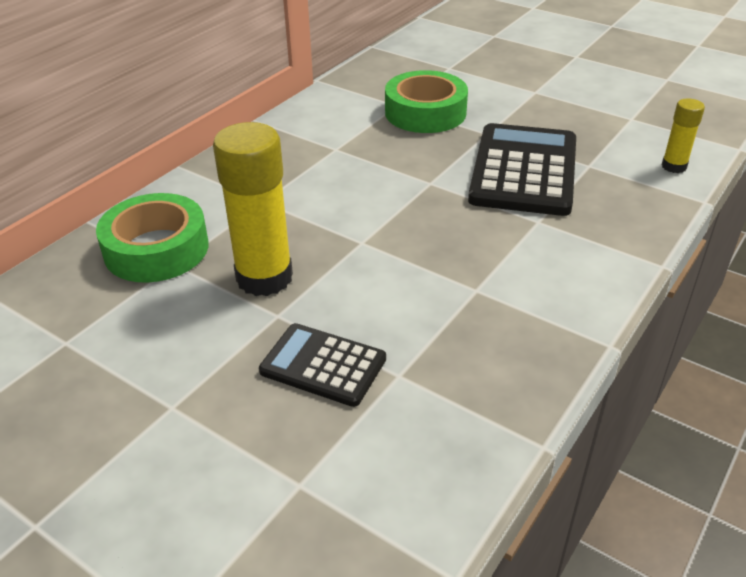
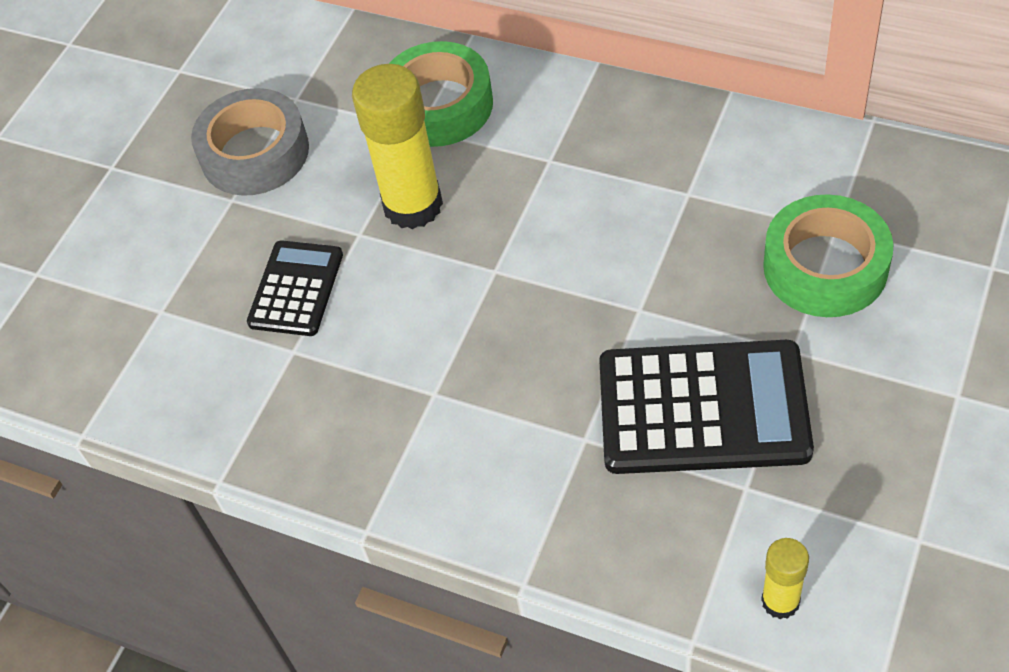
camera: 85 degrees right, 15 degrees up
none -> grey tape [191,88,309,196]

